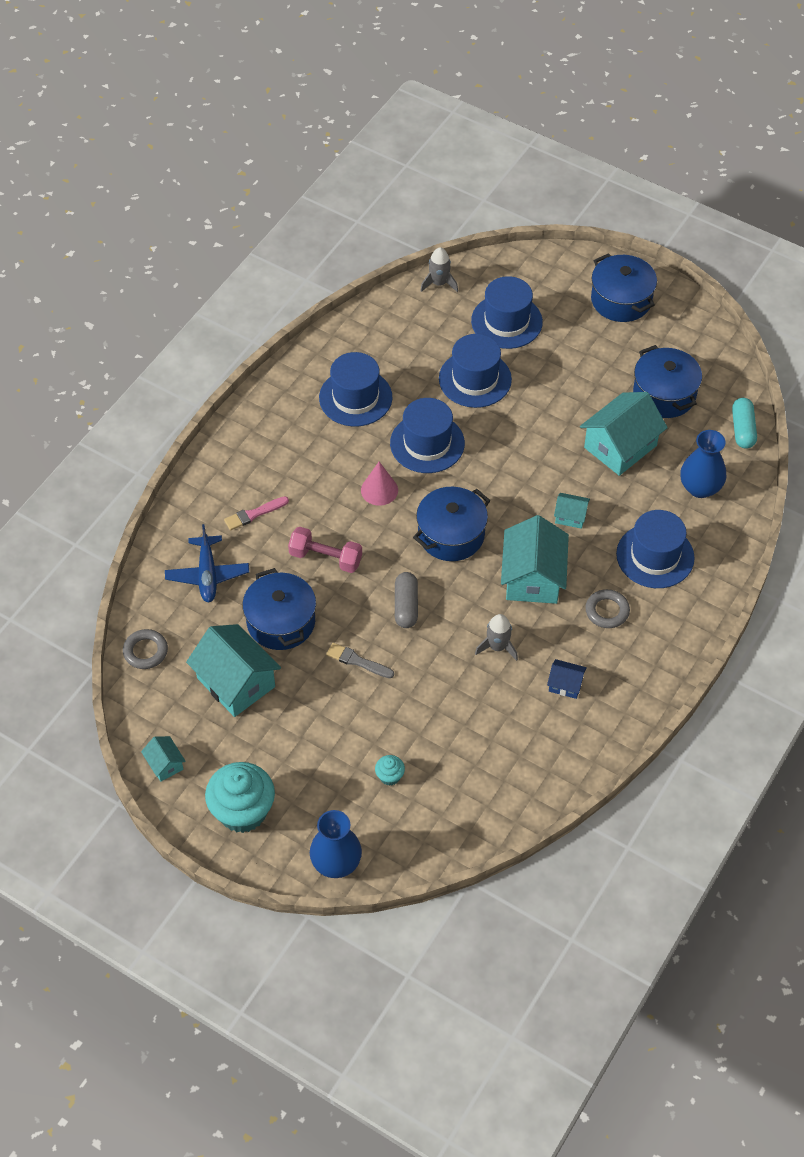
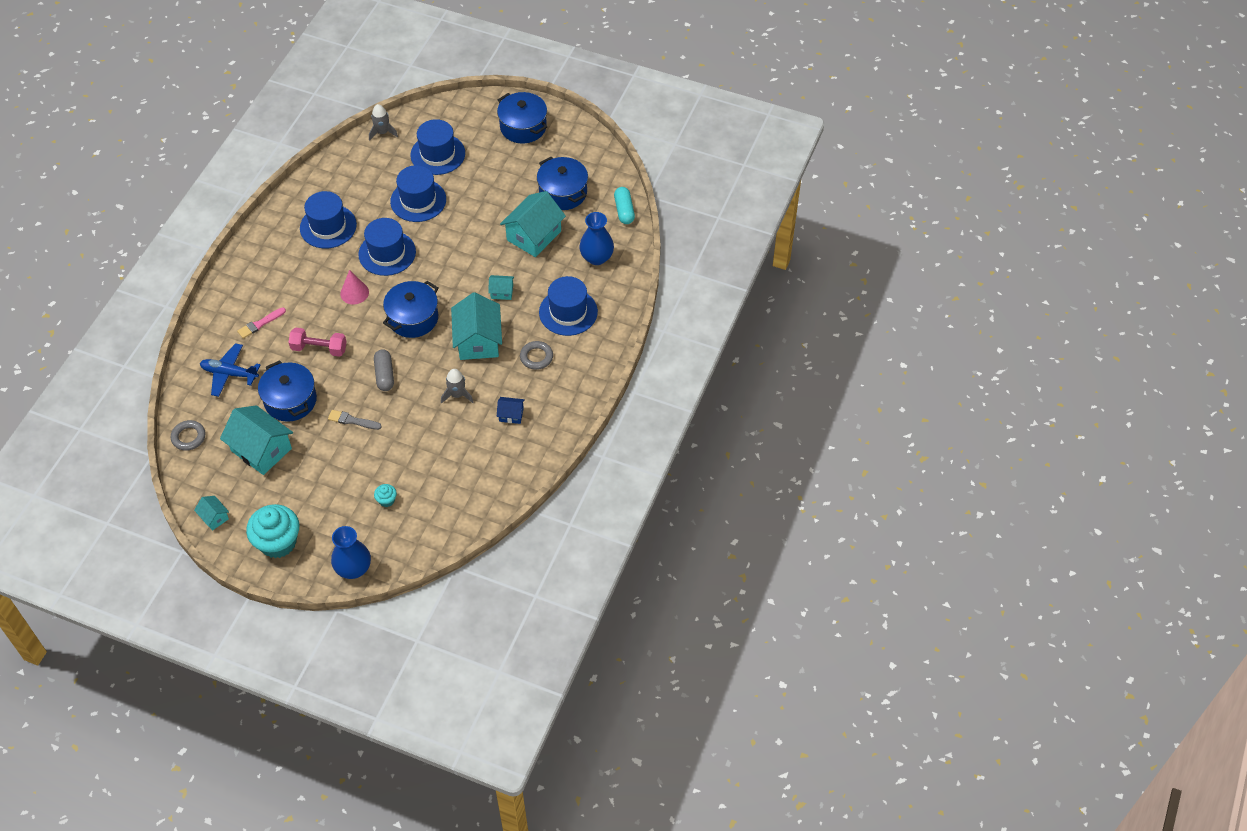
camera: 10 degrees left, 0 degrees up
blue plane [165,524,249,602] -> blue plane turned 120 degrees clockwise [200,343,260,397]

